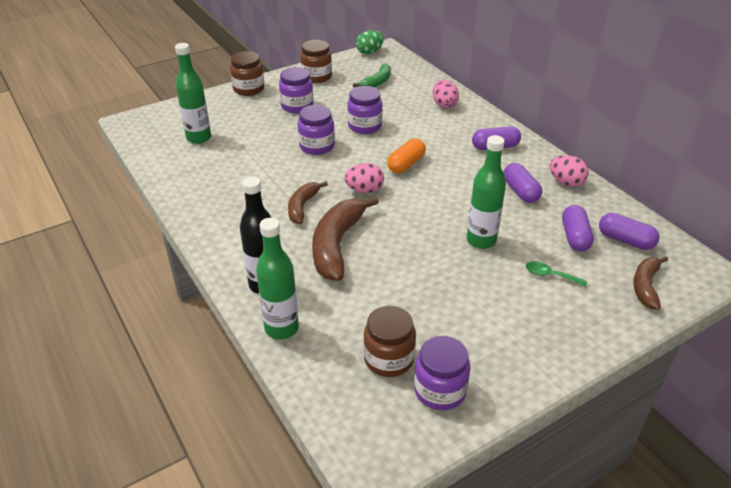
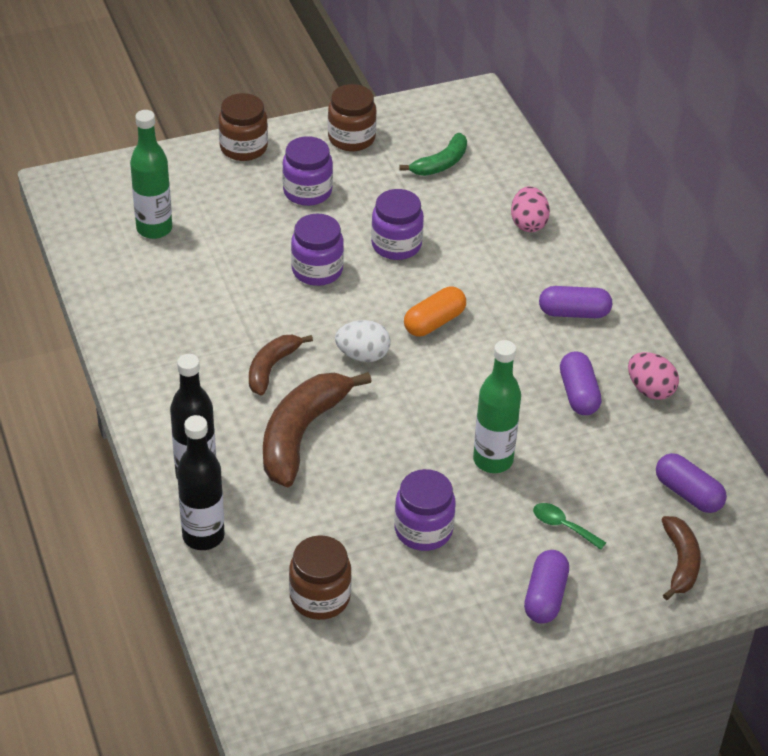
camera: 10 degrees right, 5 degrees up
green bottle [256,218,299,340] -> black bottle [177,415,225,550]
pink egg [344,163,384,193] -> white egg [335,320,390,362]
green egg [356,30,384,54] -> none
purple jar [414,336,471,410] -> purple jar moved to [394,469,456,551]
purple capsule [562,205,594,251] -> purple capsule moved to [524,550,569,624]
brown banana [633,256,668,310] -> brown banana turned 150 degrees clockwise [661,516,701,600]

